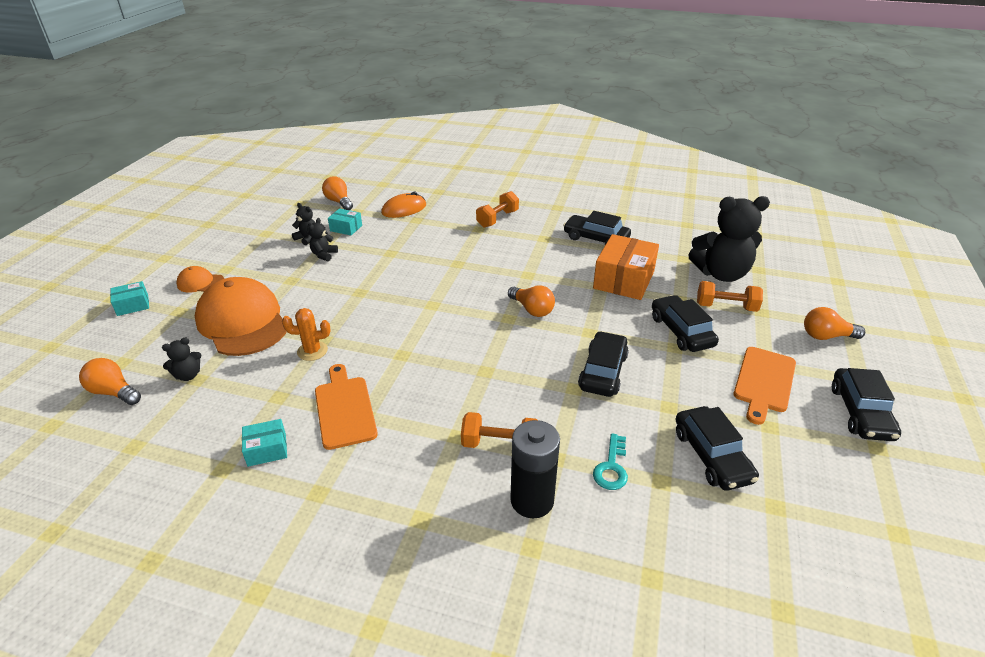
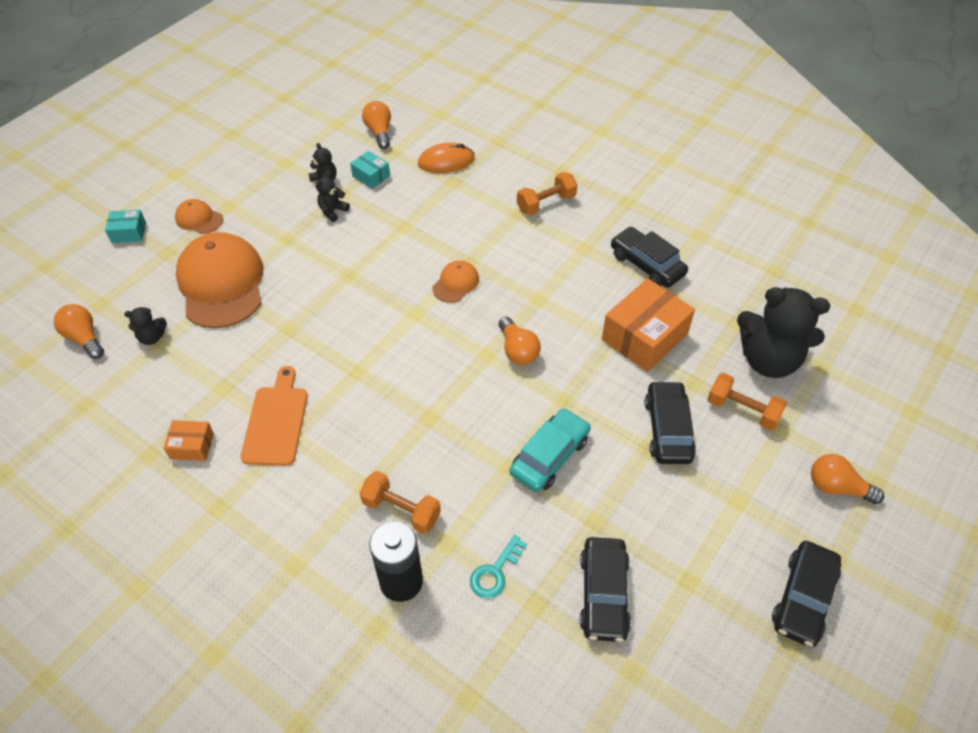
camera: 20 degrees right, 15 degrees up
turquoise box [242,419,287,467] -> orange box [163,420,214,461]
orange cactus [282,308,330,361] -> none
black car [578,331,629,397] -> turquoise car [509,408,591,492]
orange cutting board [734,347,796,425] -> none
none -> orange cap [432,260,479,303]

